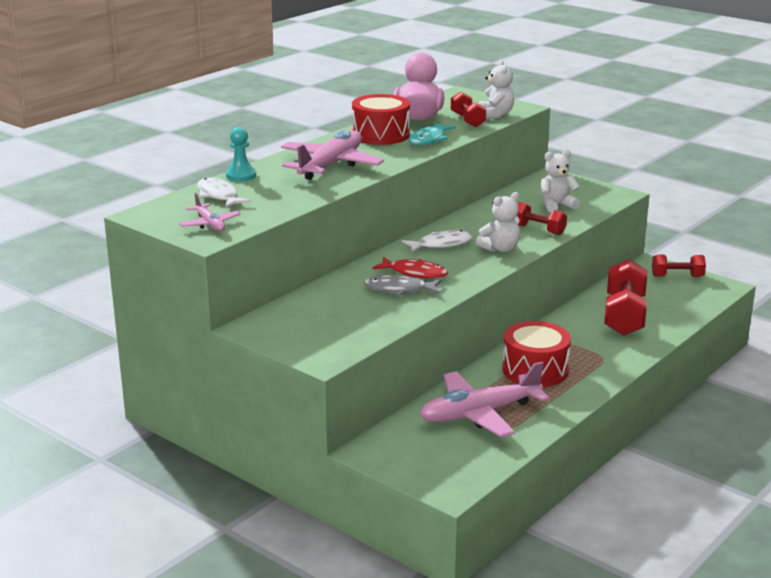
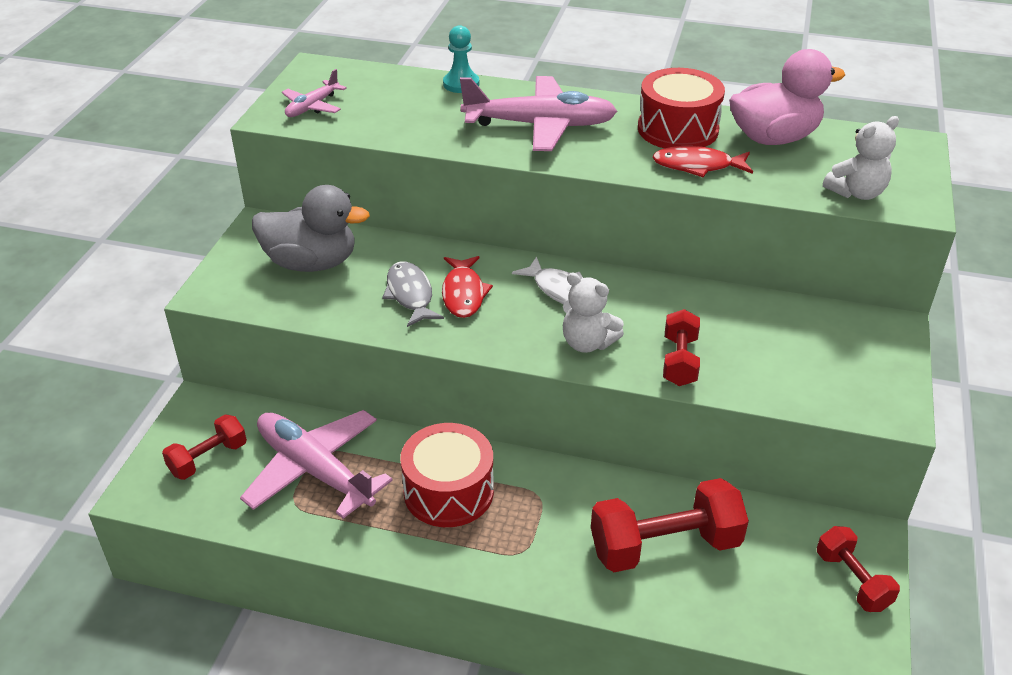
camera: 65 degrees right, 15 degrees up
white fish [197,178,251,208] -> none
turquoise fish [408,122,456,146] -> red fish [653,146,753,177]
red dumbbell [451,92,486,127] -> red dumbbell moved to [162,414,247,480]
white teddy bear [541,150,580,212] -> none
none -> grey duck [252,185,370,272]

